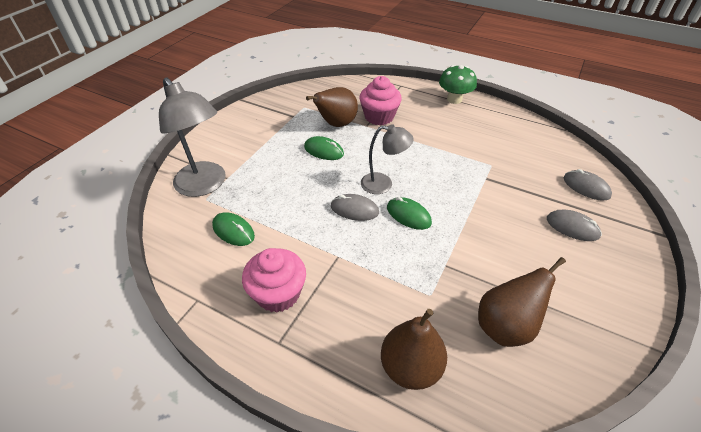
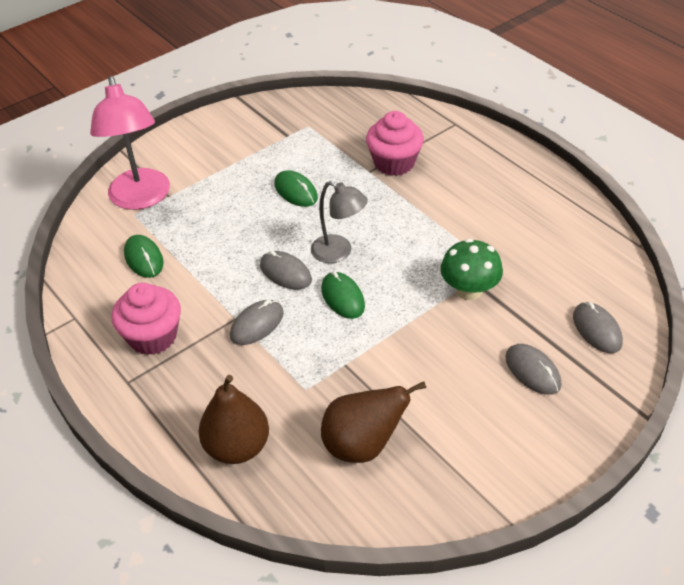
camera: 25 degrees right, 0 degrees up
grey lamp [159,78,226,197] -> pink lamp [90,76,170,210]
brown pear [306,87,358,127] -> none
green mushroom [439,65,477,104] -> green mushroom moved to [440,238,503,300]
none -> grey mouse [230,300,284,345]

